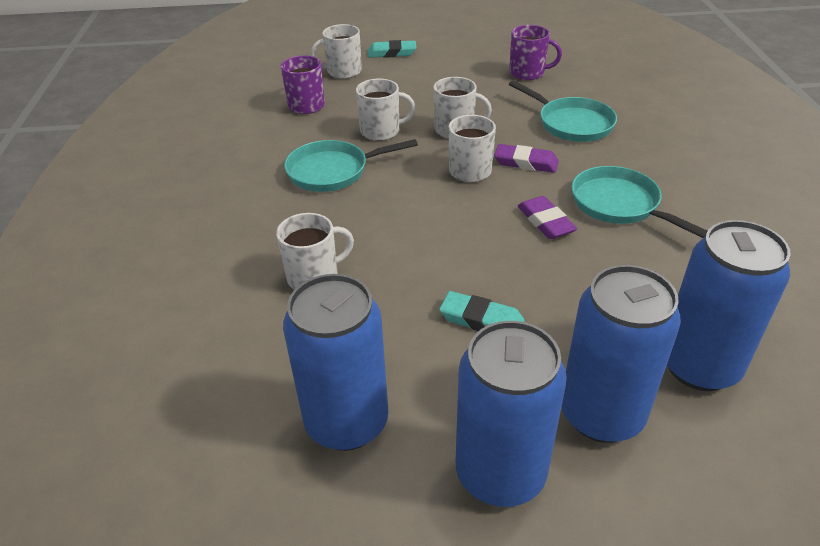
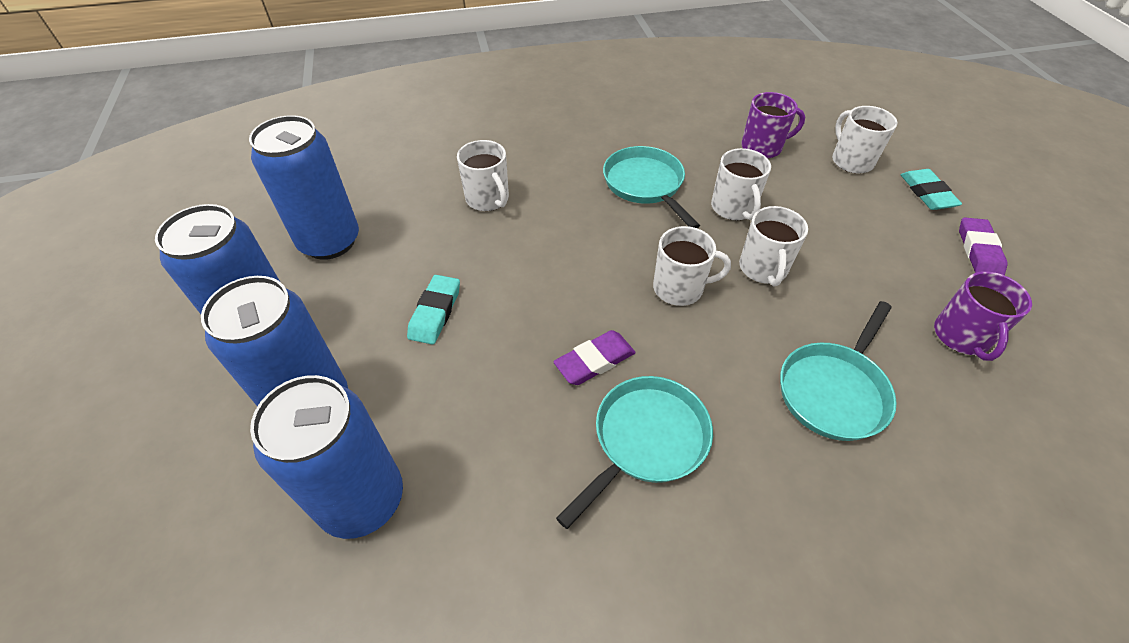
camera: 80 degrees right, 10 degrees up
purple eraser [494,144,559,173] -> purple eraser moved to [959,217,1008,275]

